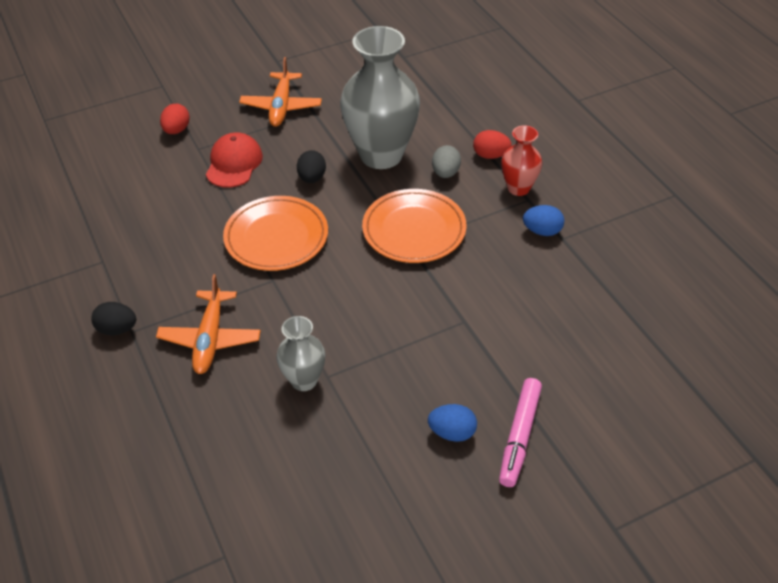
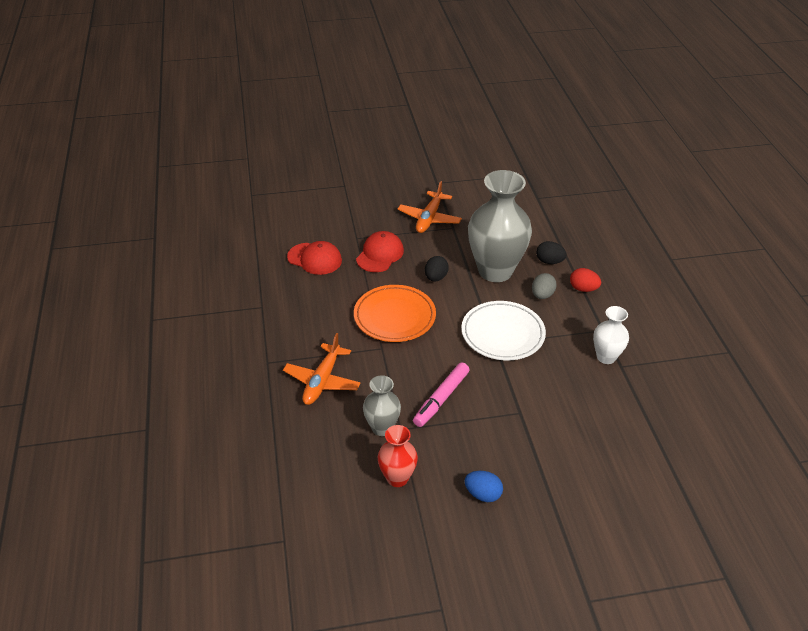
camera: 15 degrees right, 5 degrees down
black egg [91,302,136,336] -> black egg moved to [536,241,567,264]
red egg [160,104,190,134] -> none
orange plate [362,189,467,263] -> white plate [461,301,546,360]
pink marker [499,378,542,487] -> pink marker moved to [413,362,470,427]
red vase [501,125,542,196] -> red vase moved to [378,425,418,487]
blue egg [523,205,564,236] -> white vase [593,306,629,364]
none -> red cap [287,241,342,275]

